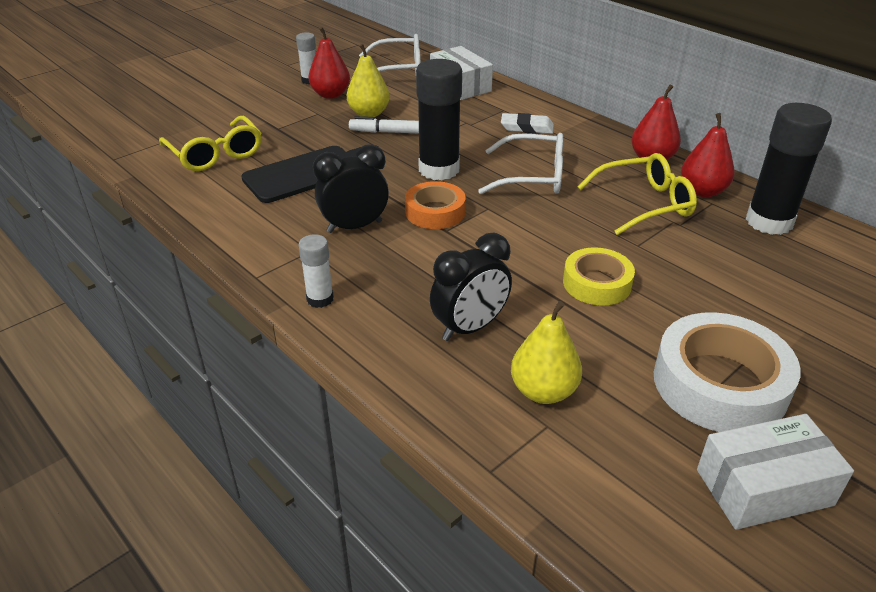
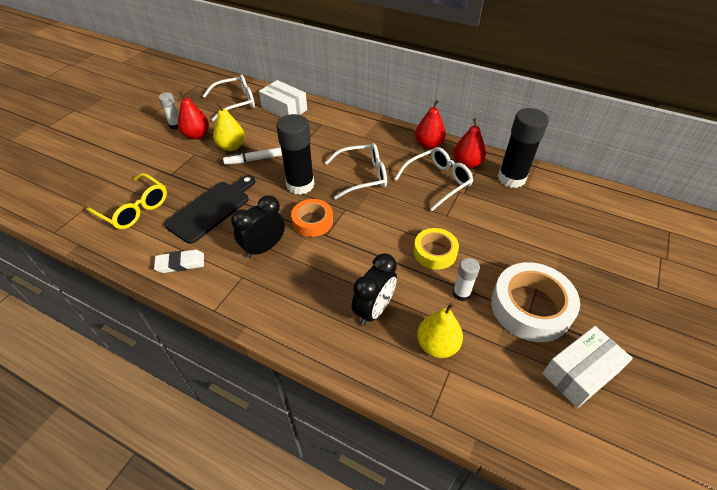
camera: 20 degrees left, 10 degrees up
white glue stick [298,234,334,308] -> white glue stick moved to [453,258,480,301]
white eraser [501,113,554,134] -> white eraser moved to [154,250,204,273]
yellow glasses [578,153,697,235] -> white glasses [395,147,473,211]

